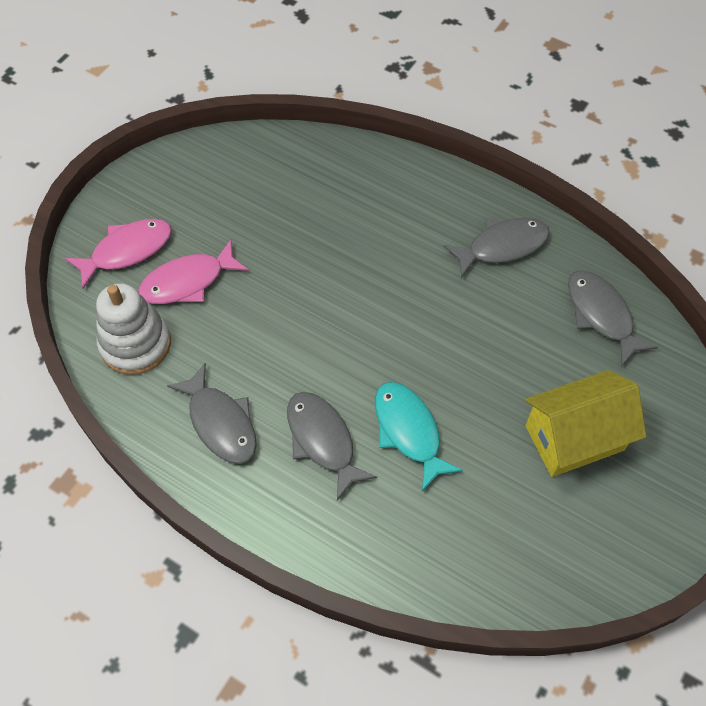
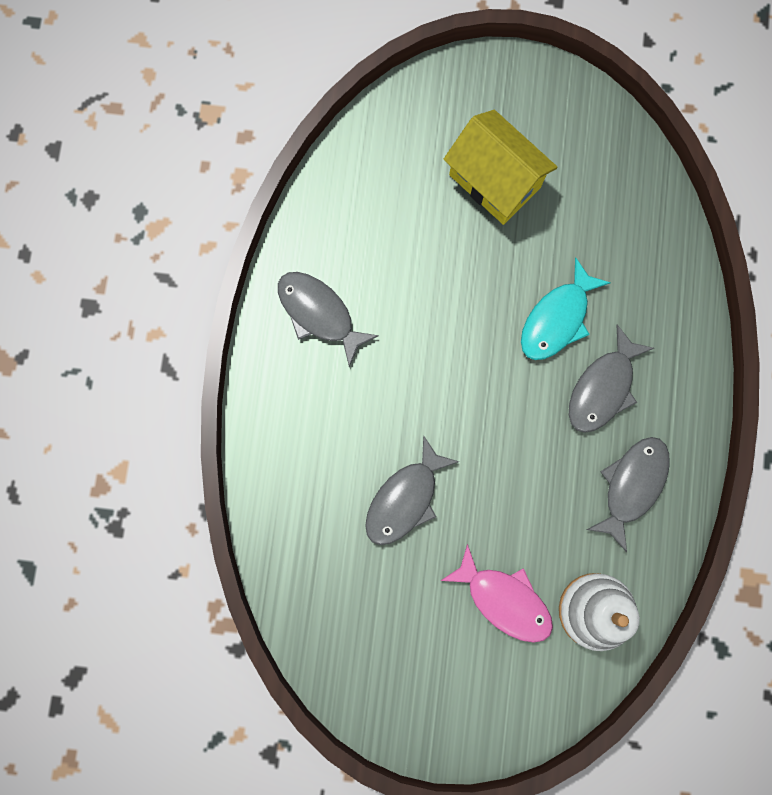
camera: 115 degrees left, 20 degrees up
pink fish [65,219,172,289] -> none
grey fish [568,270,658,367] -> grey fish moved to [365,435,459,545]

